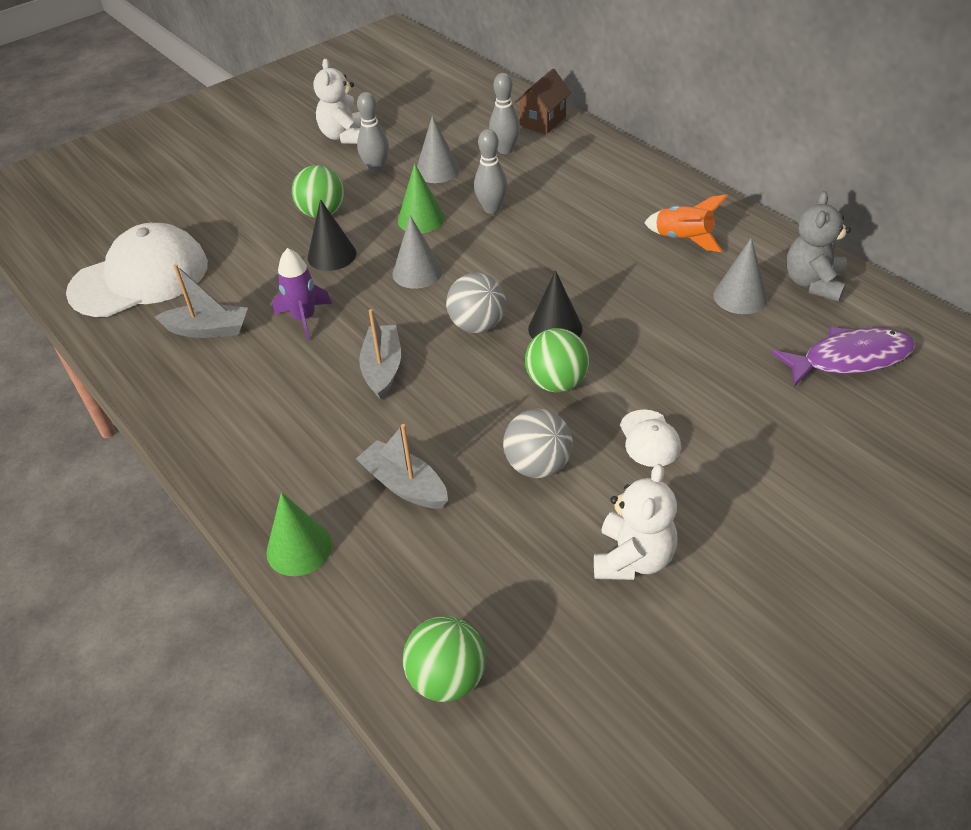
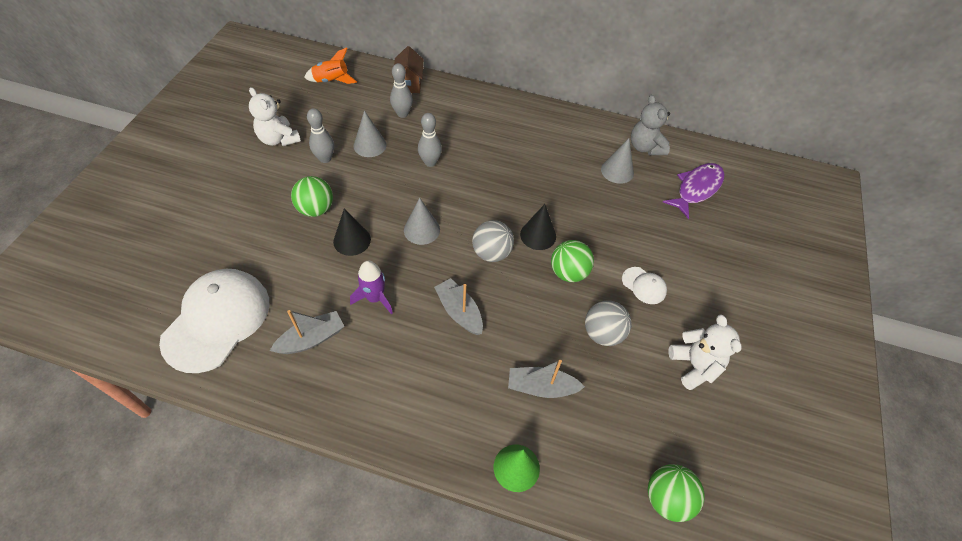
camera: 40 degrees left, 10 degrees up
green cone [398,163,445,233] -> none
orange rocket [644,194,728,252] -> orange rocket moved to [304,47,357,84]

